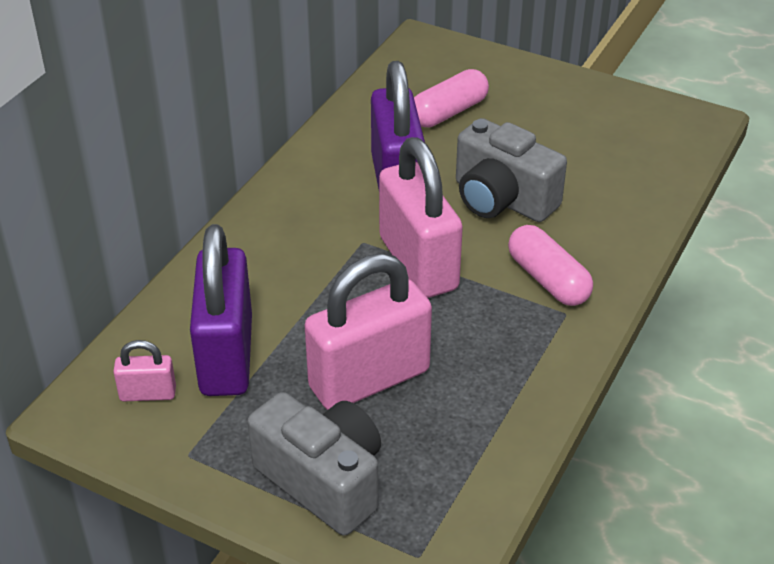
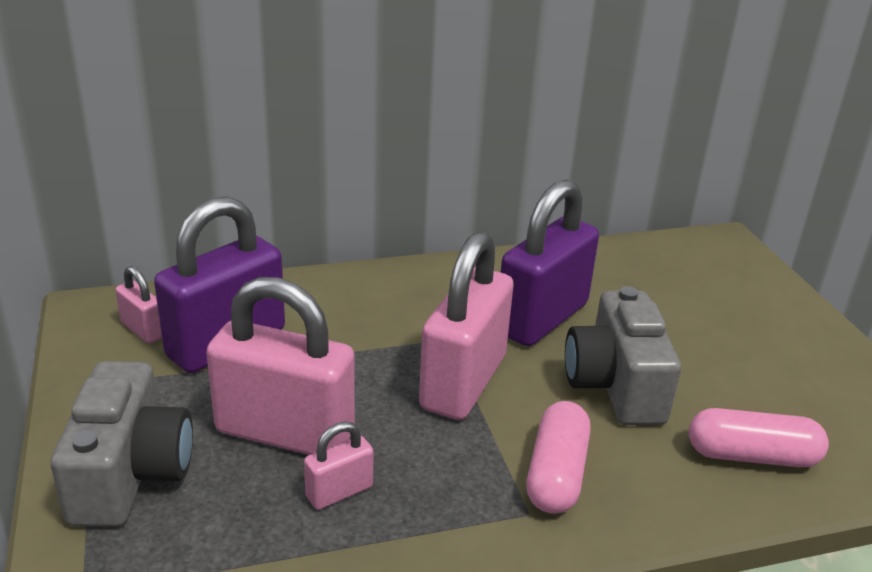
camera: 45 degrees right, 10 degrees down
pink capsule [414,69,489,127] -> pink capsule moved to [689,408,829,467]
none -> pink padlock [304,421,374,510]

